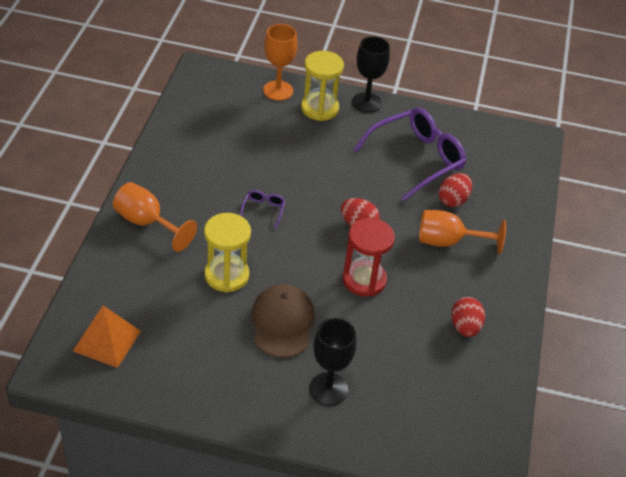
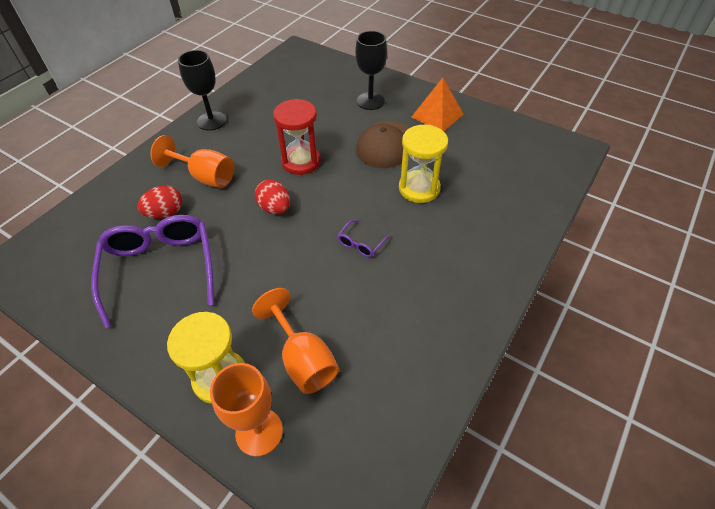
camera: 155 degrees left, 5 degrees up
orange pyramid [73,306,141,368] -> orange pyramid moved to [411,77,464,131]
orange goblet [113,182,197,252] -> orange goblet moved to [252,288,339,394]
black goblet [352,36,390,113] -> black goblet moved to [178,50,227,131]
purple glasses [353,108,466,201] -> purple glasses turned 90 degrees clockwise [91,215,214,328]
red egg [451,297,485,337] -> none

